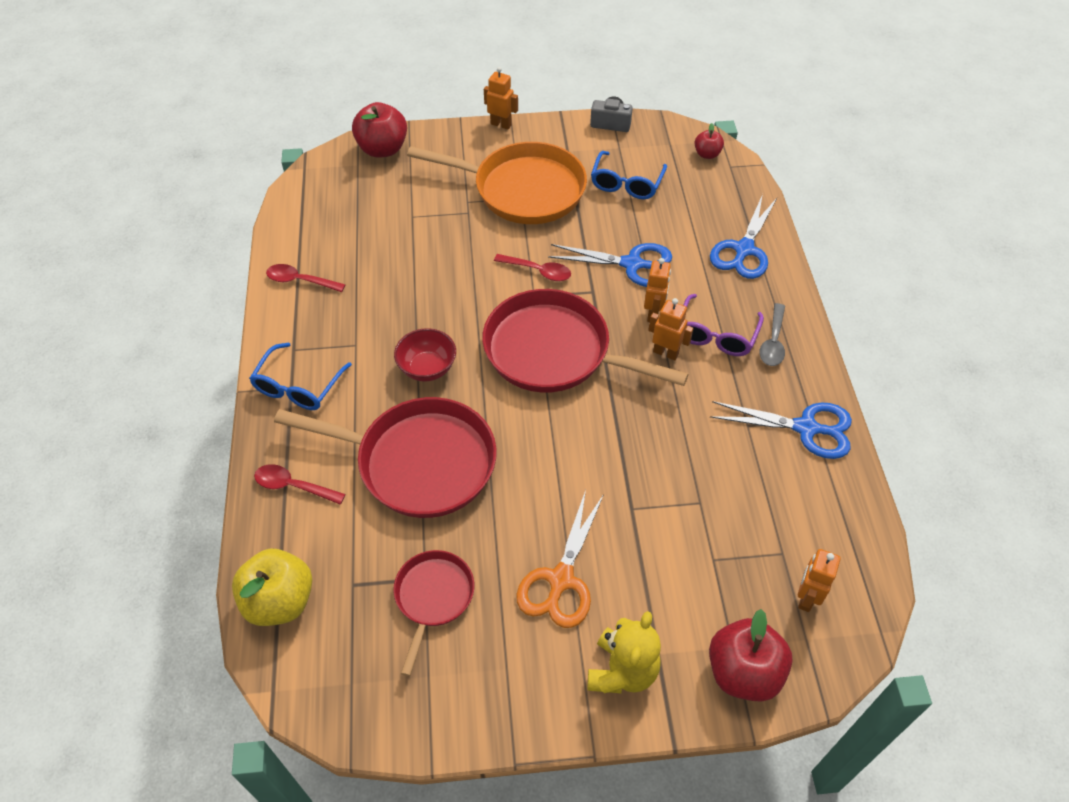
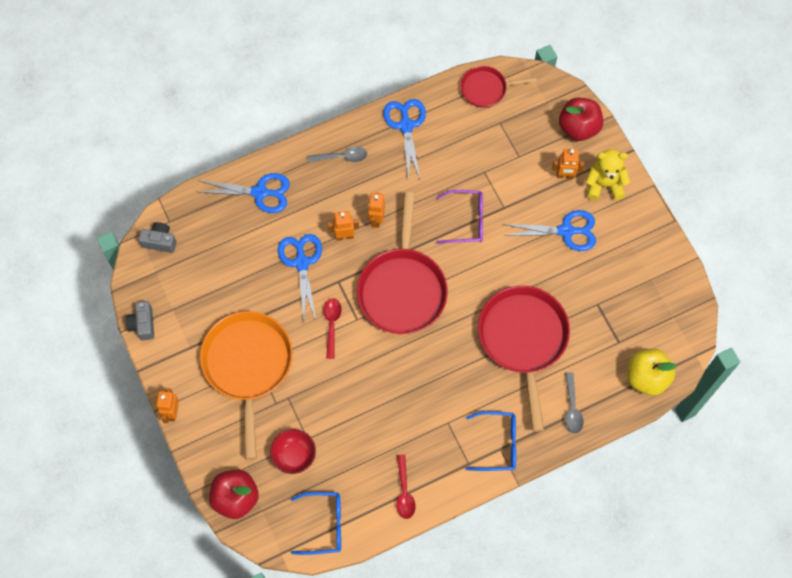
camera: 110 degrees left, 15 degrees up
red spoon [254,464,345,505] -> grey spoon [565,372,583,434]
red pan [393,550,474,676] -> red pan moved to [461,66,537,108]
red bowl [394,328,456,382] -> red bowl moved to [270,429,316,474]
orange scissors [516,490,604,628] -> blue scissors [502,210,596,251]
blue glasses [591,151,667,199] -> blue glasses moved to [291,492,341,555]
purple glasses [683,294,764,356] -> purple glasses moved to [436,190,483,244]
red apple [694,123,724,159] -> grey camera [138,222,177,253]
orange robot [798,549,840,612] -> orange robot moved to [552,149,584,179]

